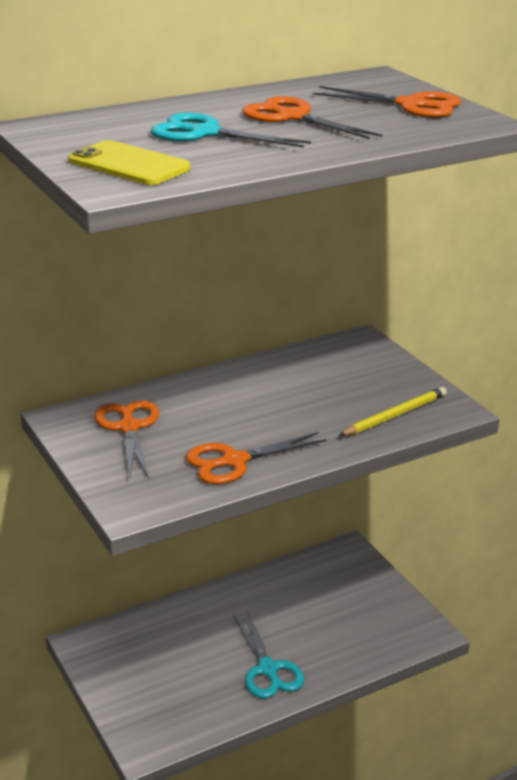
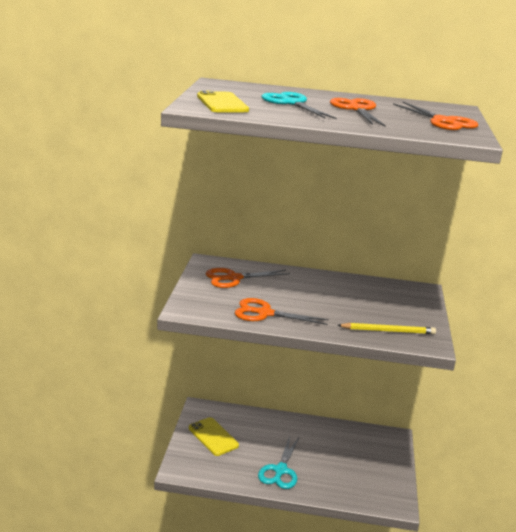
camera: 35 degrees right, 5 degrees down
orange scissors [94,400,159,478] -> orange scissors turned 135 degrees counterclockwise [206,268,290,288]
none -> yellow phone [189,417,239,456]

